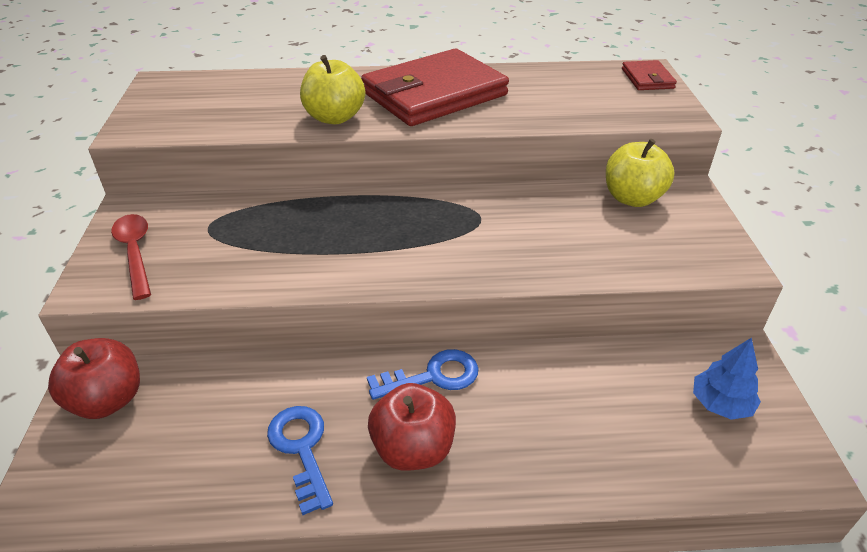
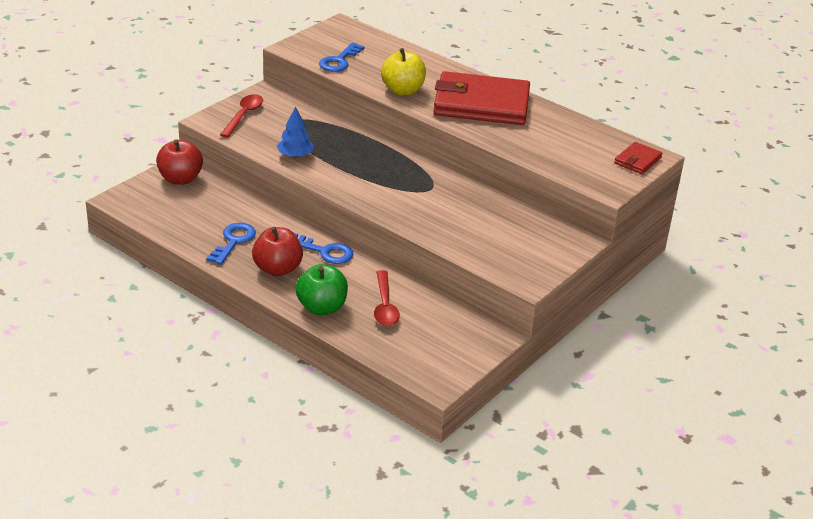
camera: 40 degrees right, 5 degrees down
yellow apple [606,139,674,207] -> none
blue tree [693,338,761,420] -> blue tree moved to [277,107,314,158]
none -> green apple [296,264,348,315]
none -> blue key [319,43,364,72]
none -> red spoon [374,270,400,326]

